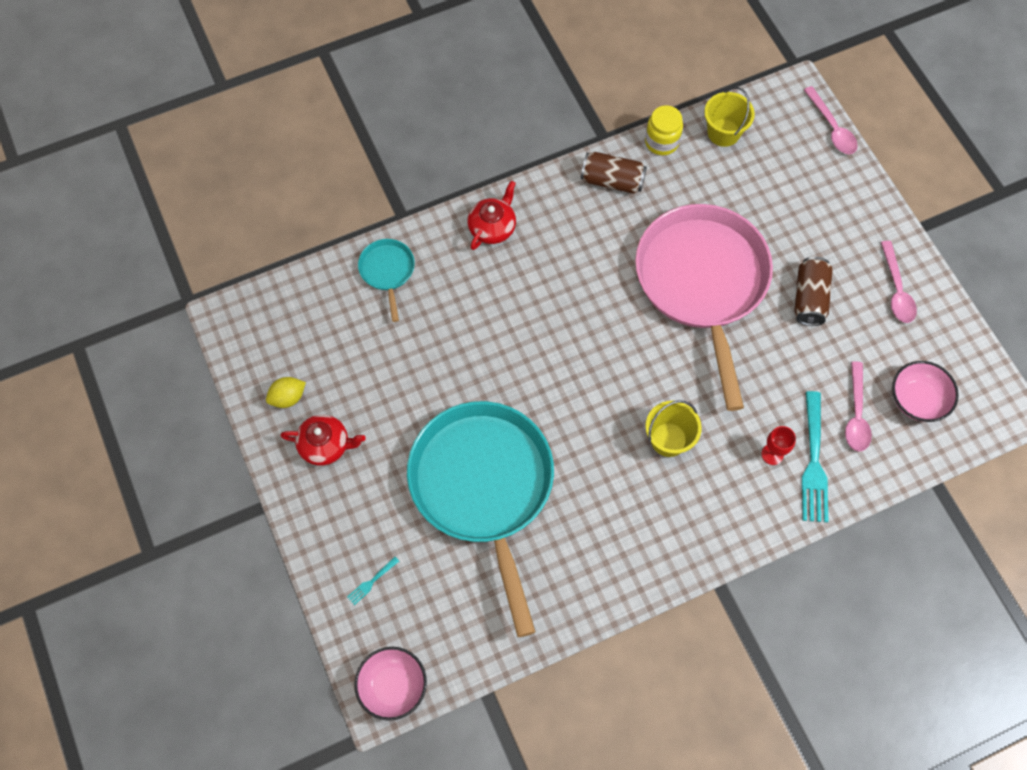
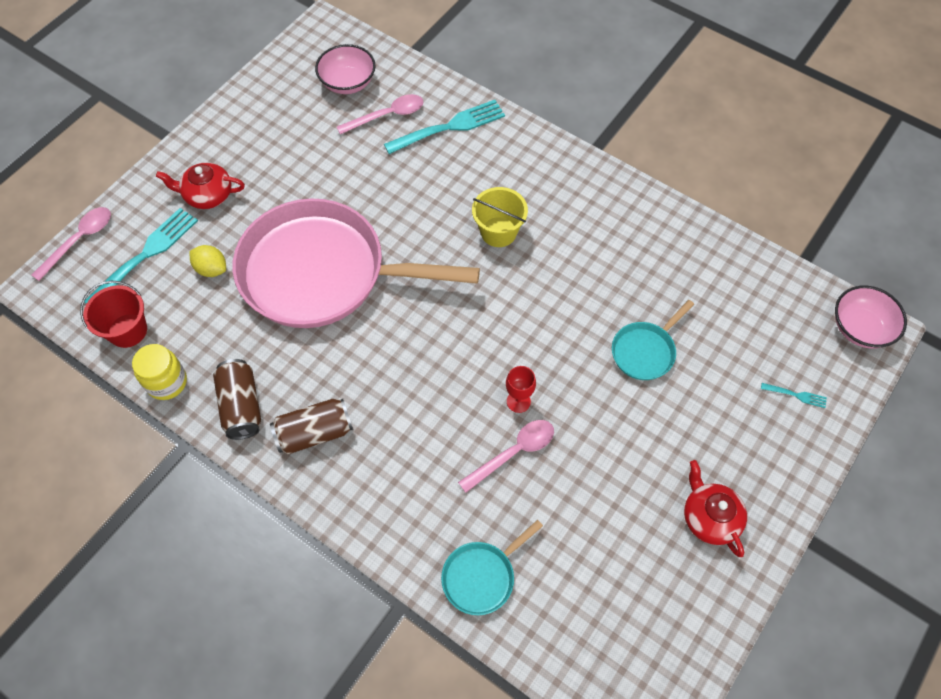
camera: 120 degrees left, 5 degrees down
yellow lemon [266,377,306,408] -> yellow lemon moved to [189,245,226,277]
turquoise pan [407,401,554,637] -> turquoise pan [612,300,694,380], size x0.42
red teapot [468,181,516,250] -> red teapot moved to [156,163,245,209]
pink pan [635,204,773,411] -> pink pan turned 45 degrees clockwise [233,199,480,328]
yellow bucket [704,87,755,147] -> red bucket [80,281,147,348]
red goblet [761,426,796,465] -> red goblet moved to [506,366,536,413]
brown can [794,257,833,326] -> brown can moved to [270,399,353,454]
pink spoon [881,241,917,323] -> pink spoon moved to [458,420,554,493]
none -> turquoise fork [85,208,198,304]

